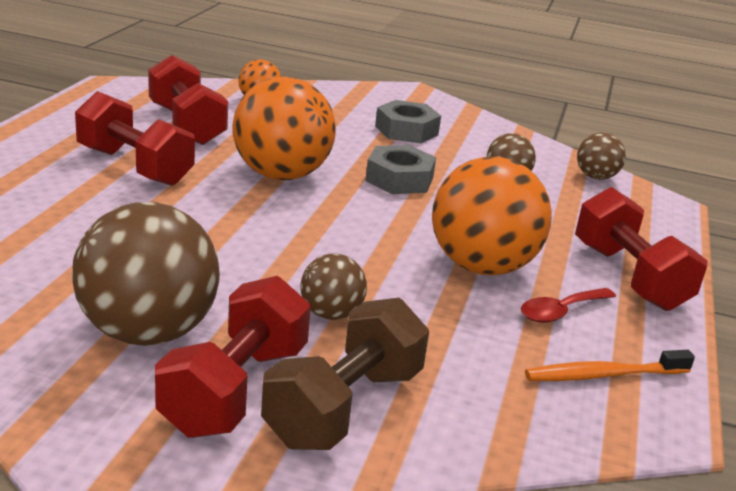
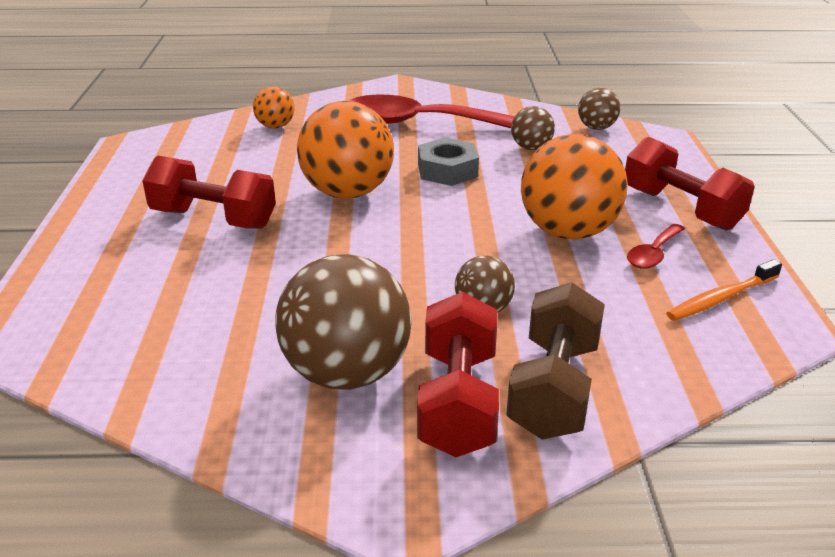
camera: 15 degrees left, 5 degrees up
red dumbbell [148,55,228,145] -> none
grey nut [375,100,441,143] -> red spoon [349,95,515,128]

